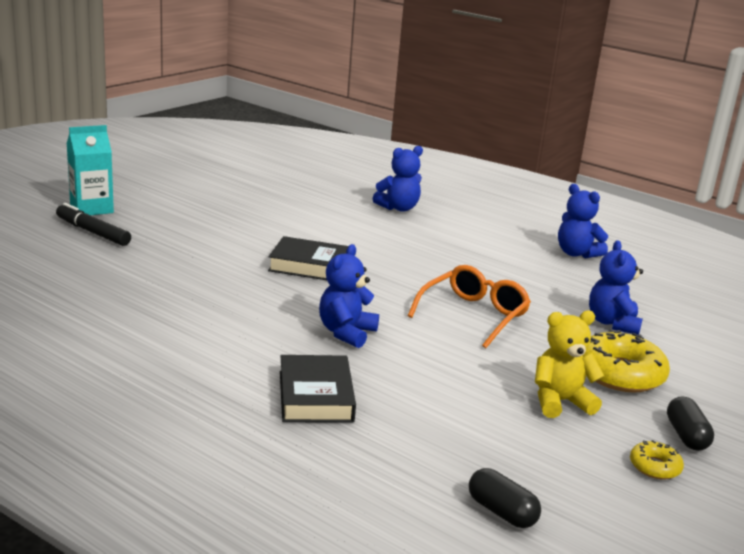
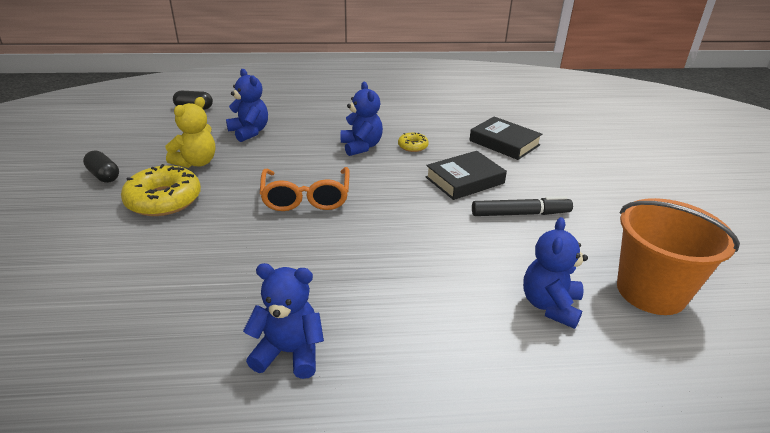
camera: 140 degrees right, 10 degrees up
black marker [56,203,131,246] -> black marker moved to [472,196,573,216]
turquoise carton [67,125,114,215] -> none
black book [280,355,356,423] -> black book moved to [469,117,542,160]
blue teddy bear [589,240,643,335] -> blue teddy bear moved to [226,69,268,142]
yellow donut [630,440,684,479] -> yellow donut moved to [398,132,429,152]
none -> orange bucket [617,198,740,315]

